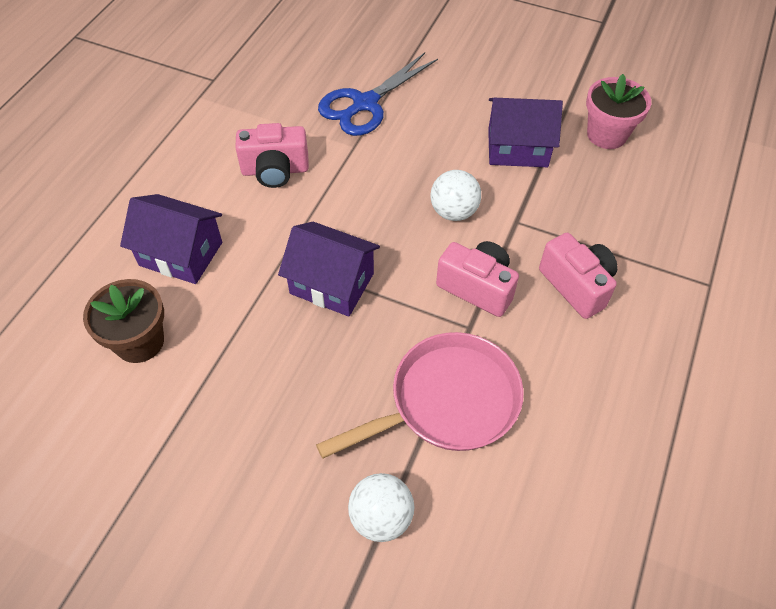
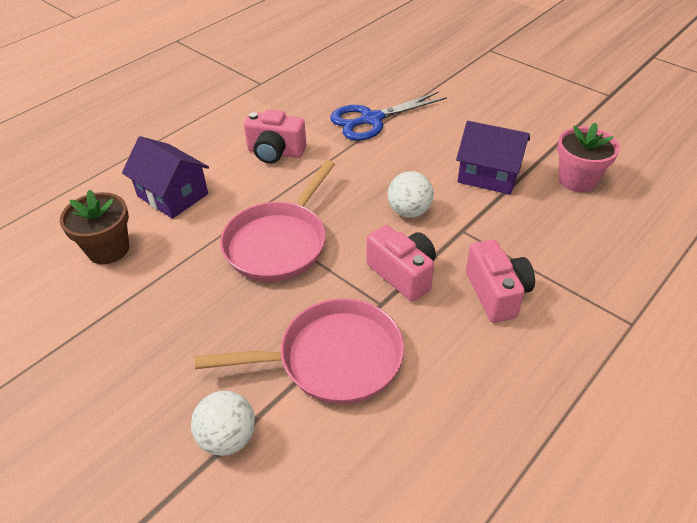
camera: 20 degrees right, 10 degrees down
purple house [278,222,380,317] -> pink pan [220,160,335,282]

